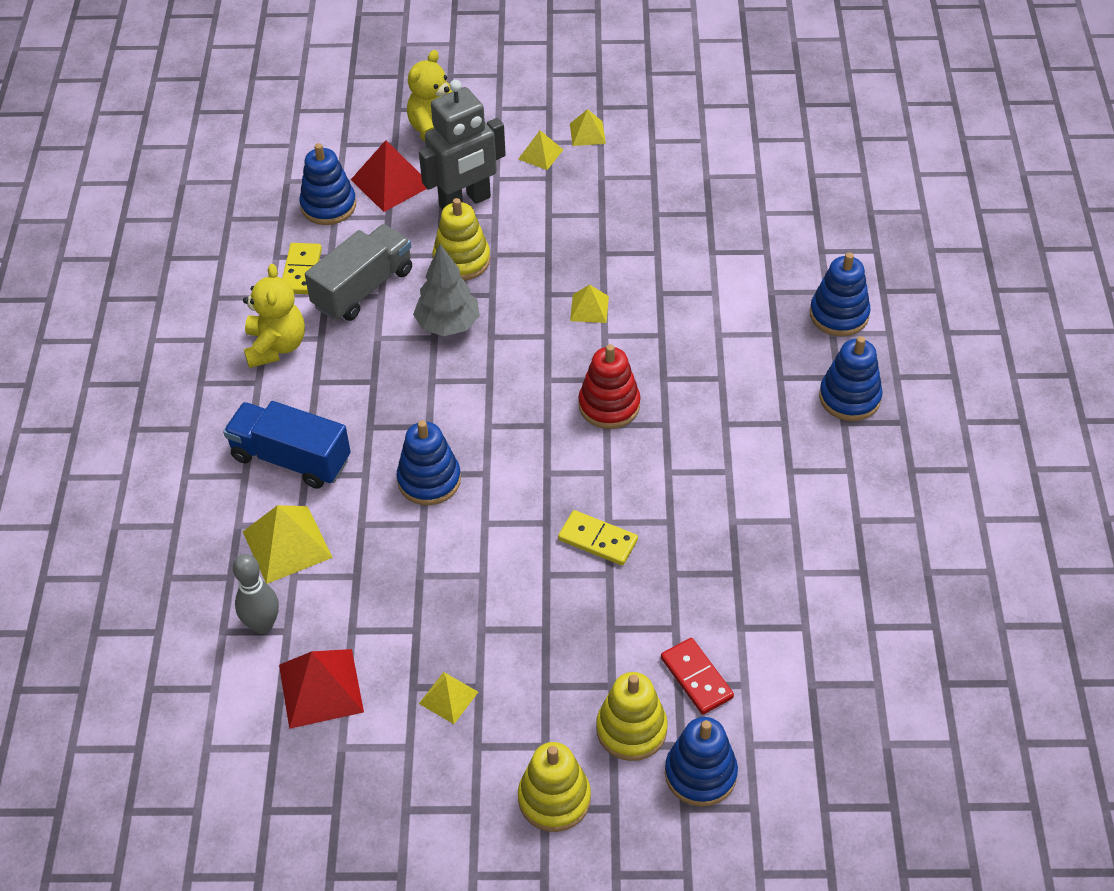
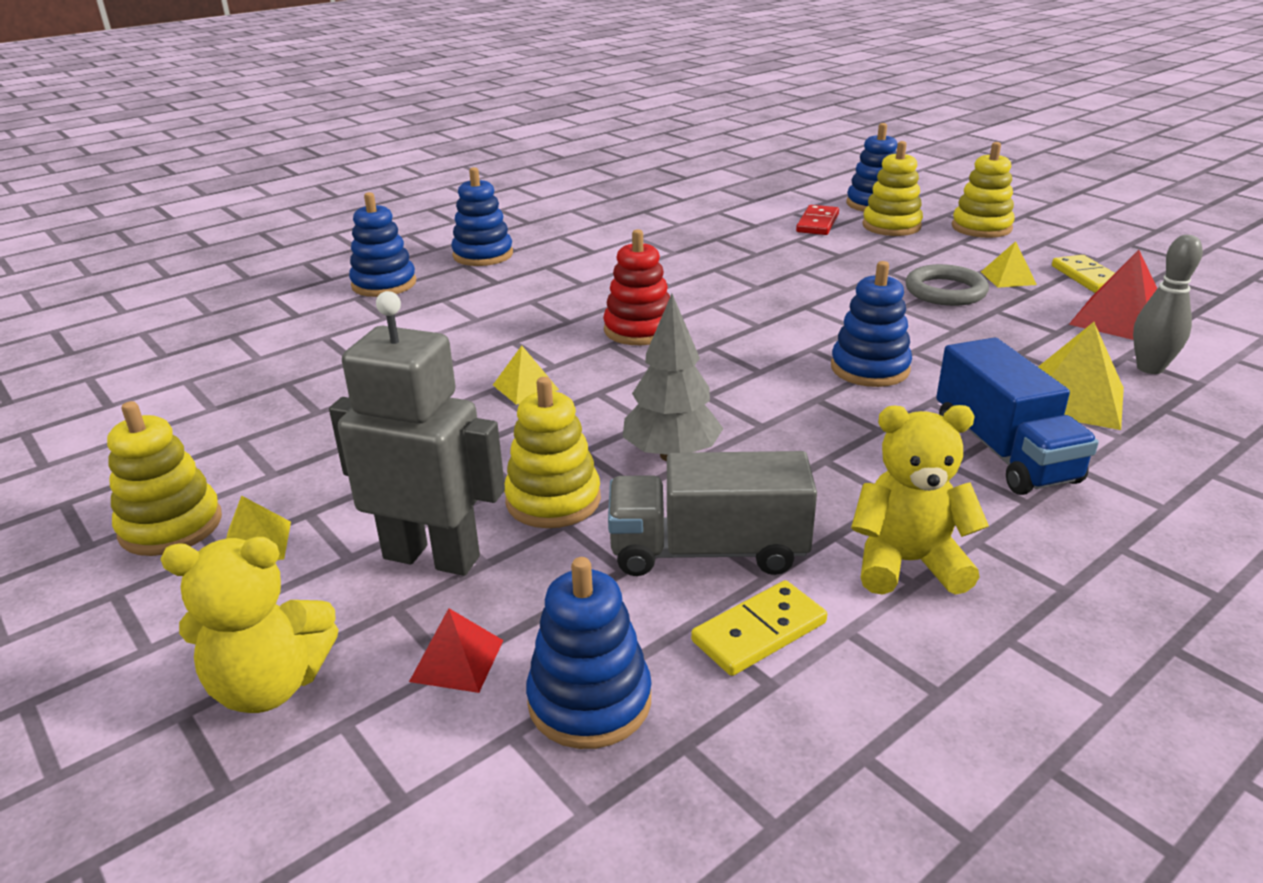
camera: 130 degrees left, 20 degrees down
yellow teddy bear [243,264,305,368] -> yellow teddy bear turned 45 degrees clockwise [851,405,989,595]
red pyramid [351,140,427,212] -> red pyramid [409,608,504,693], size x0.58
yellow domino [558,510,638,565] -> yellow domino moved to [1052,255,1115,293]
yellow pyramid [570,109,606,146] -> yellow stacking toy [107,401,222,556]
none -> grey ring [905,264,989,306]

